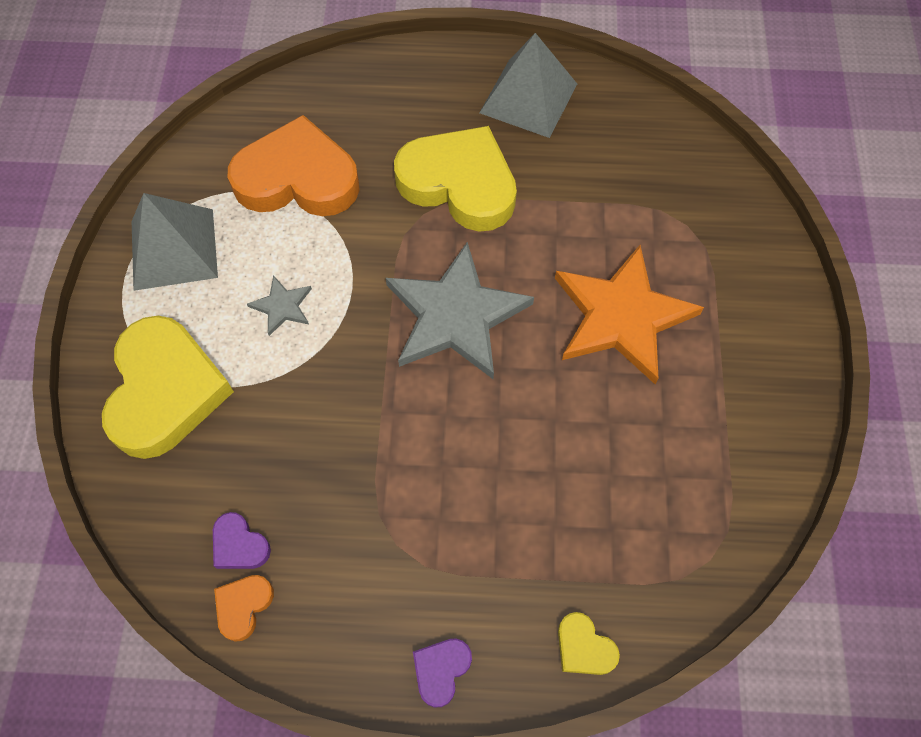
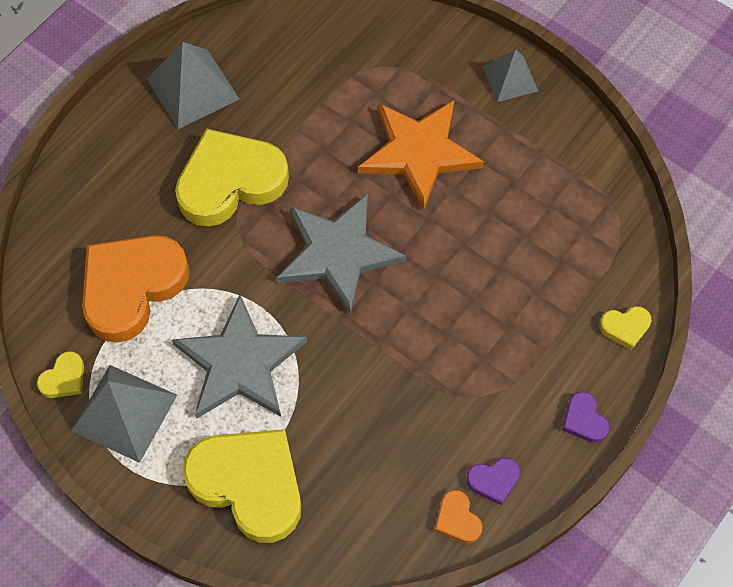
camera: 55 degrees left, 0 degrees up
purple heart [213,512,271,569] -> purple heart moved to [466,458,520,505]
grey star [247,275,312,336] -> grey star [172,295,307,419], size x2.27
none -> yellow heart [37,351,84,398]
none -> grey pyramid [483,49,538,102]

